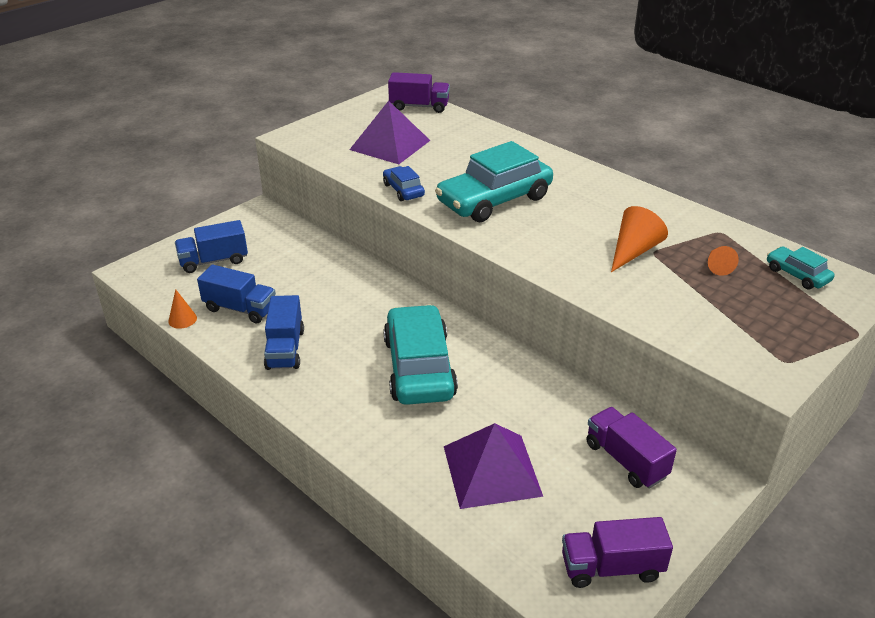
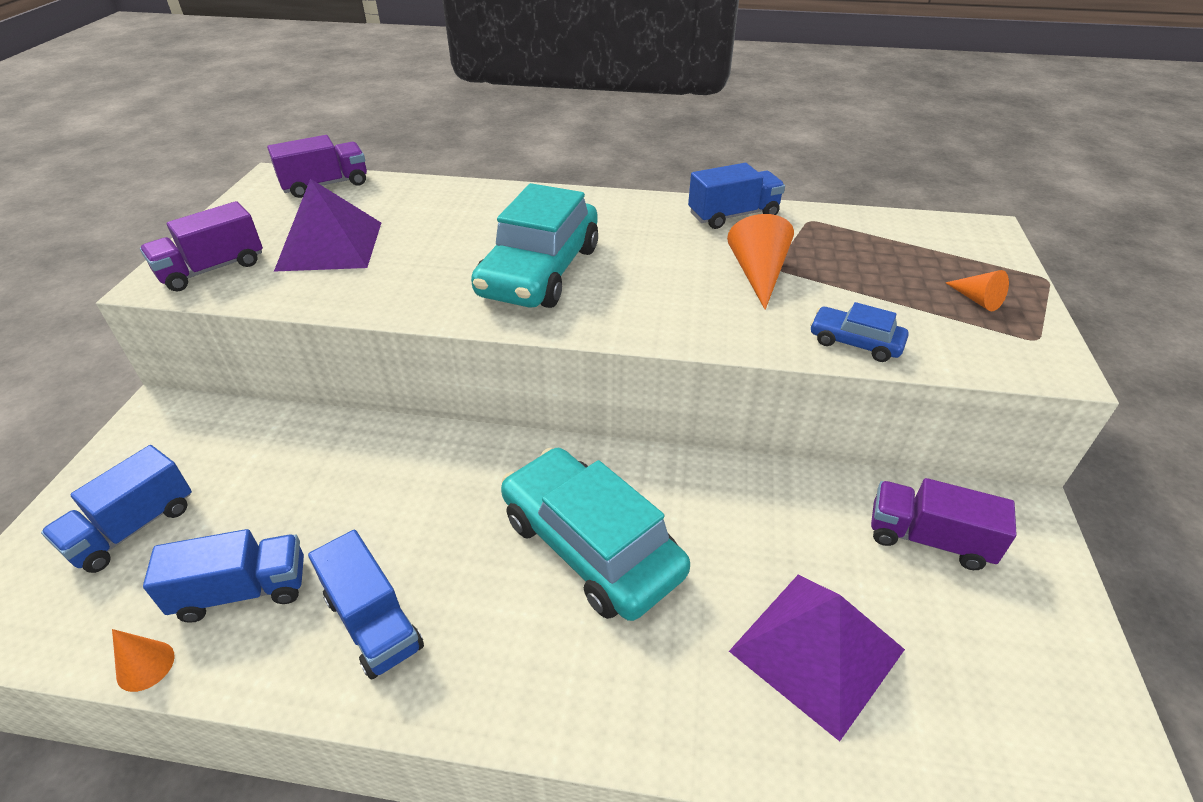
camera: 35 degrees left, 5 degrees up
blue car [383,166,425,201] -> blue car moved to [810,302,908,362]
purple truck [562,517,673,588] -> purple truck moved to [140,201,263,291]
orange cone [708,246,739,276] -> orange cone moved to [945,270,1009,311]
turquoise car [767,246,834,290] -> none
none -> blue truck [688,163,785,229]

